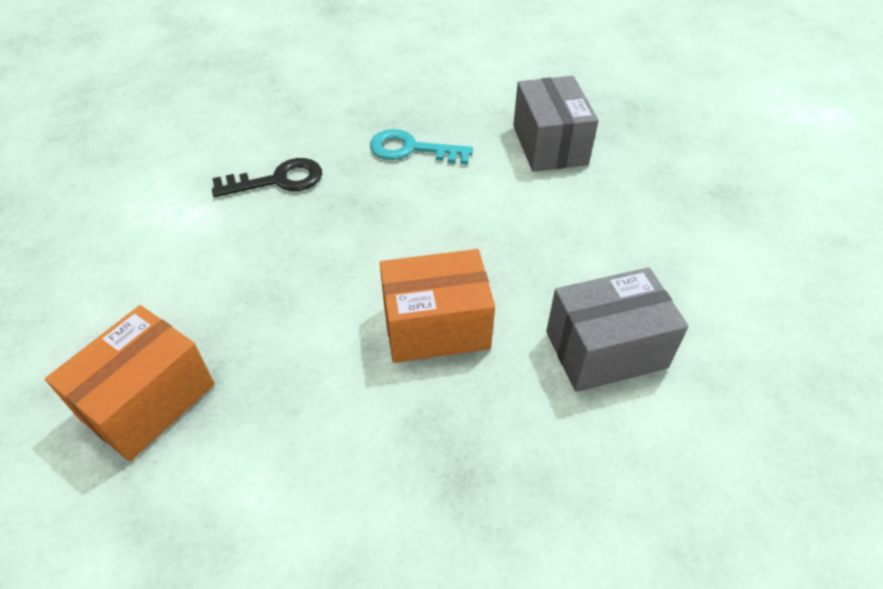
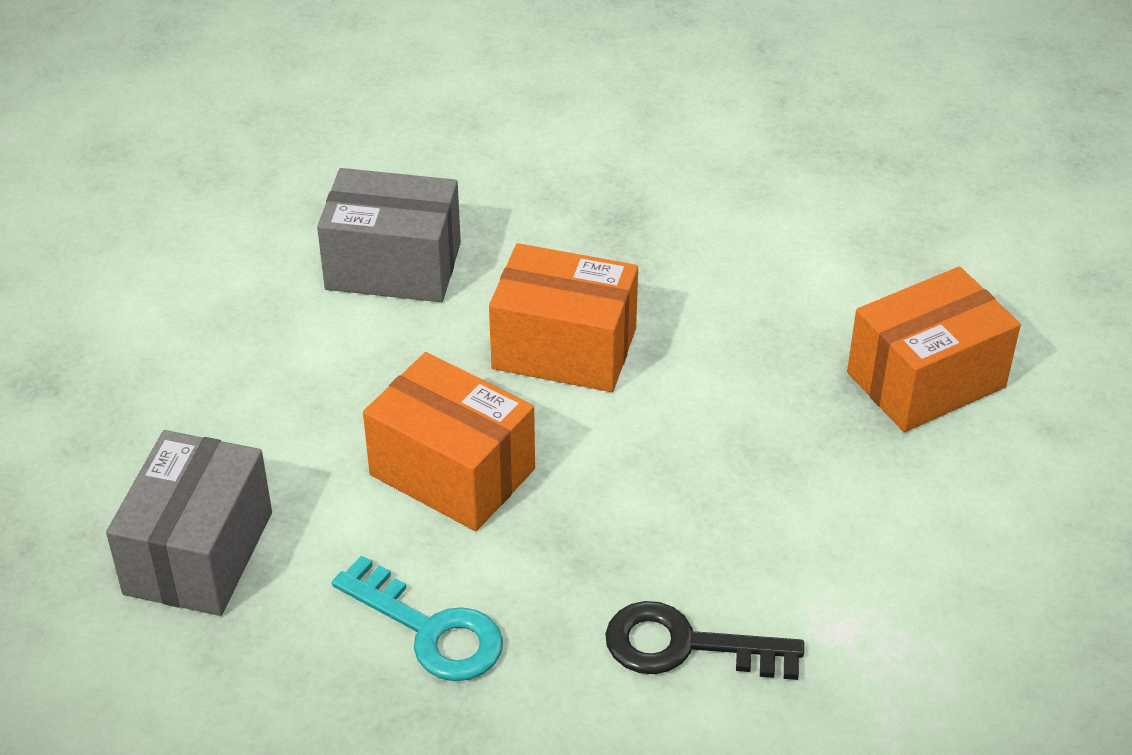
camera: 155 degrees left, 5 degrees down
none -> orange box [363,352,535,531]

